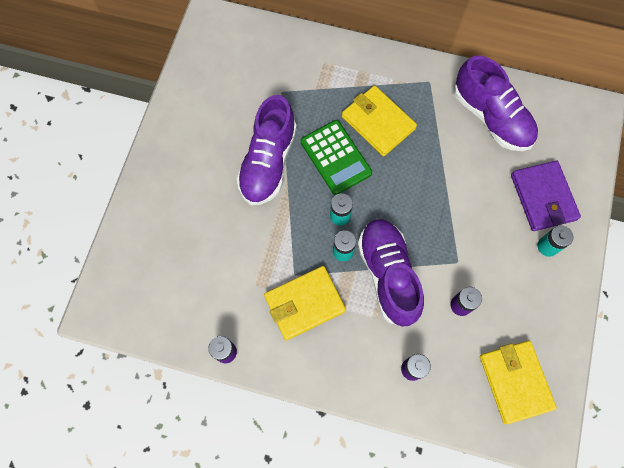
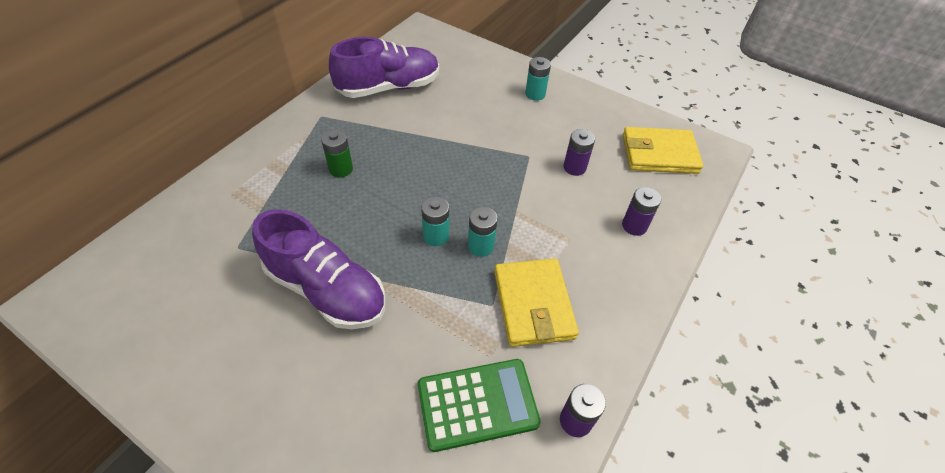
camera: 75 degrees left, 20 degrees down
green calculator [301,120,372,195] -> green calculator moved to [418,359,541,452]
yellow wallet [342,86,417,156] -> green battery [321,129,353,177]
purple shoe [358,219,424,326] -> none
purple wallet [511,161,581,231] -> none

